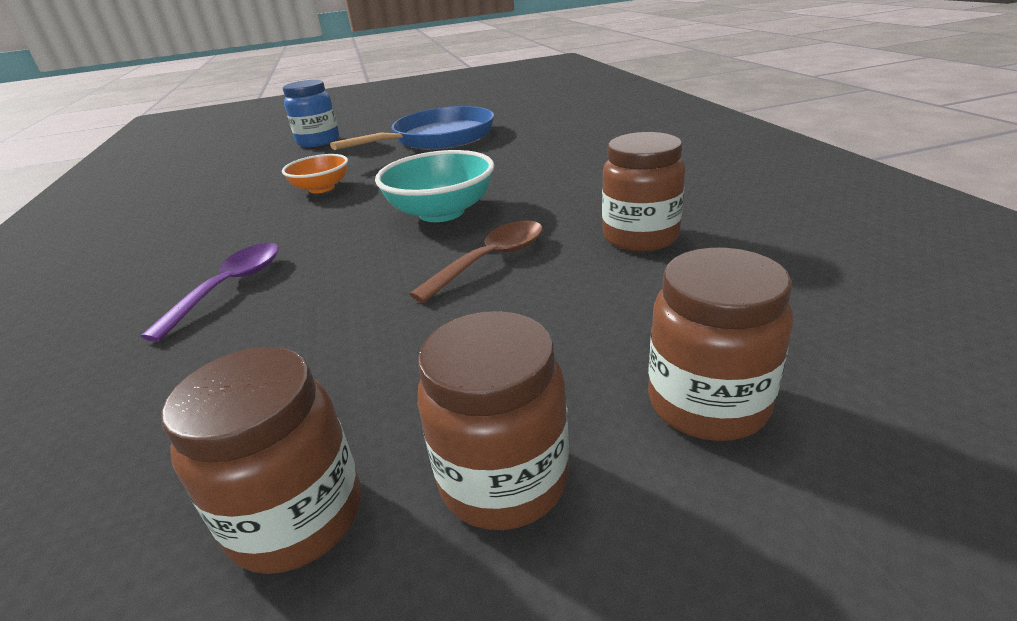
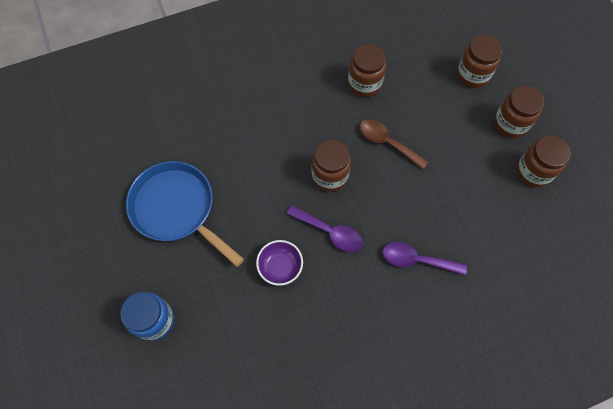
camera: 100 degrees left, 35 degrees up
orange bowl [282,154,348,193] -> purple bowl [256,240,303,286]
turquoise bowl [375,150,494,222] -> brown jar [311,140,351,192]
none -> purple spoon [286,205,363,252]

